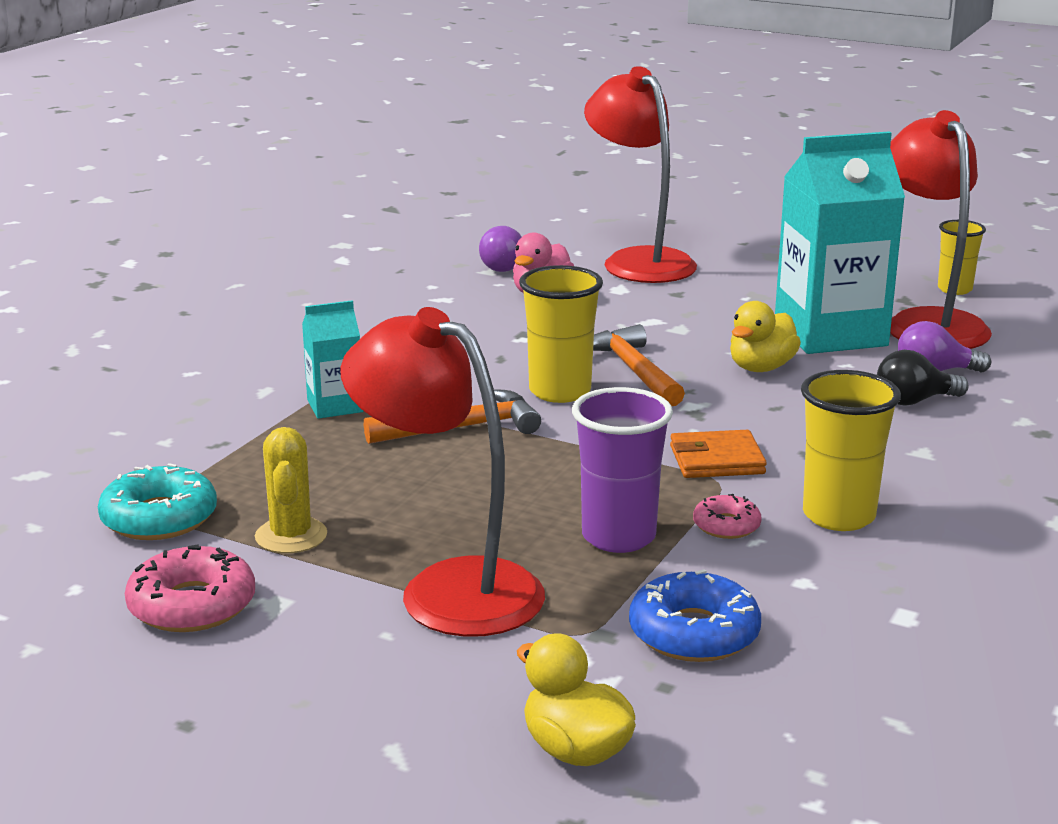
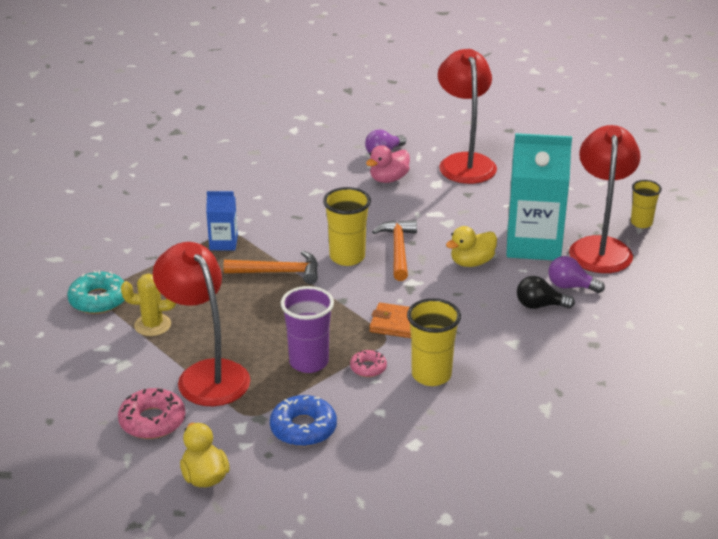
camera: 20 degrees right, 10 degrees up
pink donut [125,544,255,632] -> pink donut moved to [118,388,185,439]
yellow cactus [255,427,327,553] -> yellow cactus turned 75 degrees clockwise [121,274,176,336]
turquoise carton [302,300,363,419] -> blue carton [206,191,238,251]

